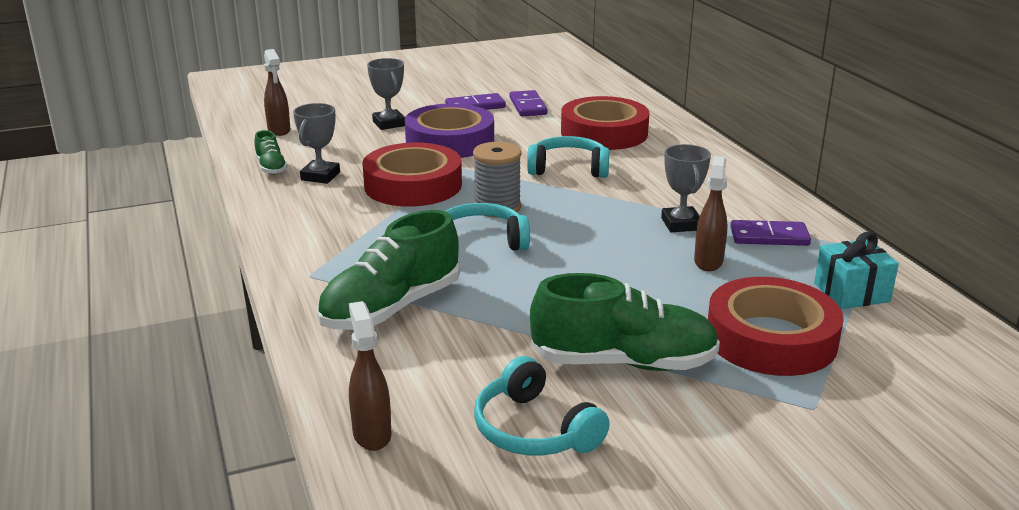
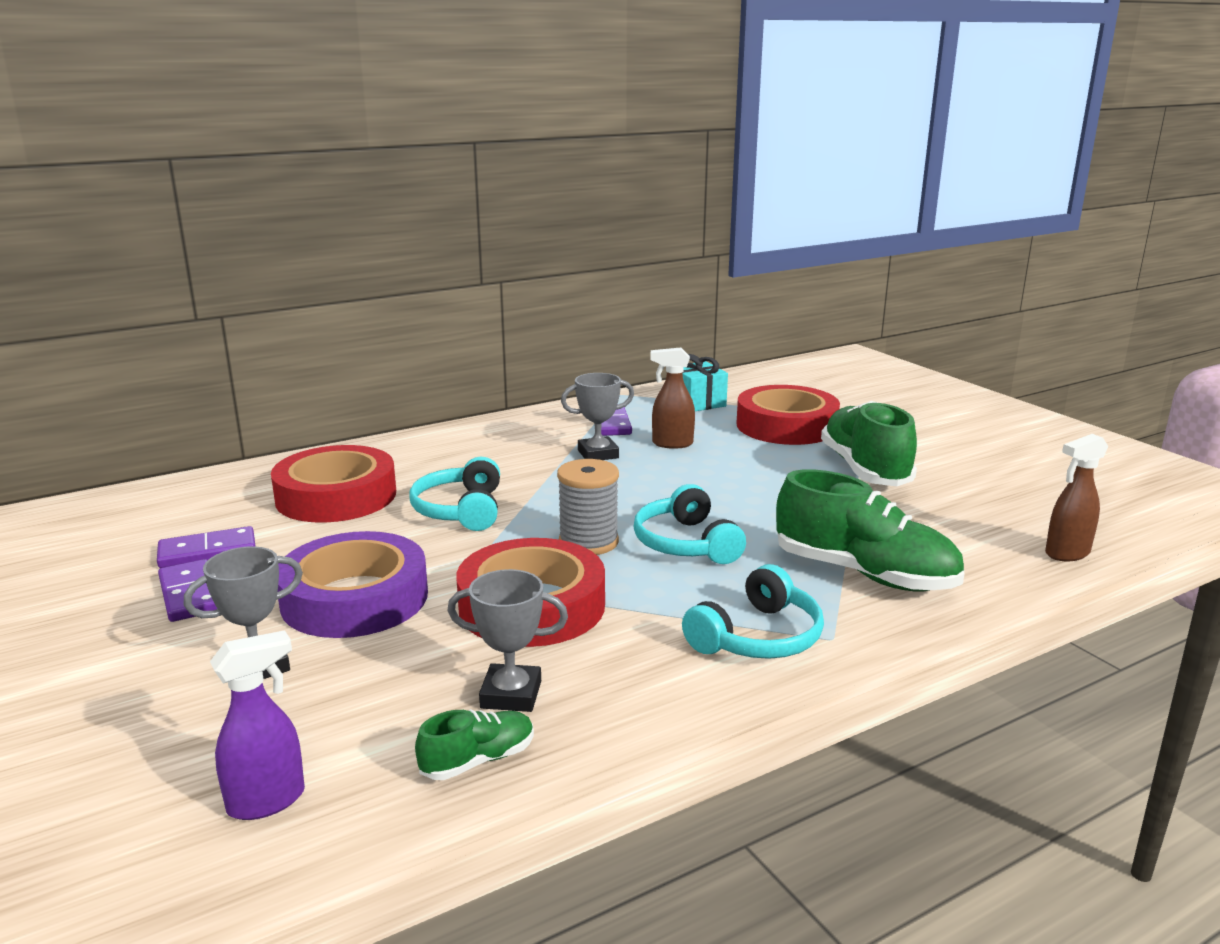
camera: 100 degrees left, 5 degrees down
brown spray bottle [264,49,290,136] -> purple spray bottle [210,630,305,820]
turquoise headphones [474,356,610,456] -> turquoise headphones moved to [682,564,824,659]

